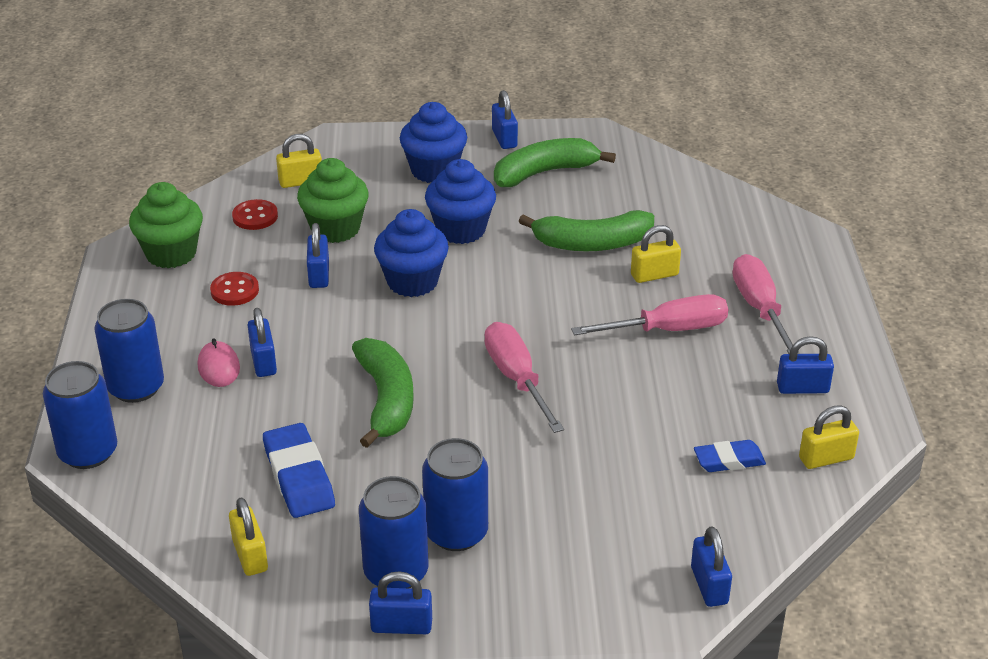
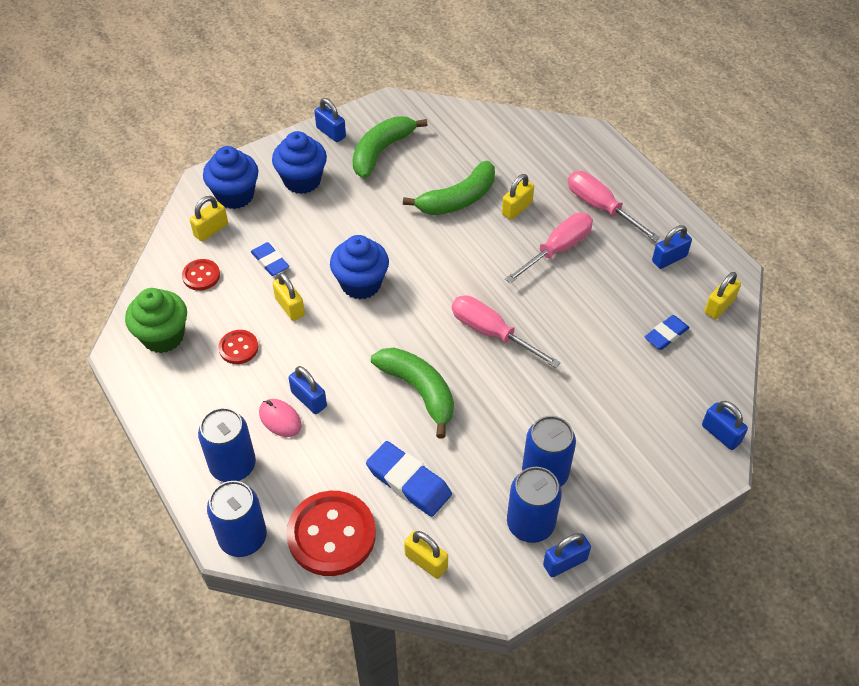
camera: 30 degrees left, 15 degrees up
green cupcake [297,158,369,243] -> blue eraser [251,242,290,276]
blue padlock [307,223,329,288] -> yellow padlock [272,272,305,321]
blue cupcake [425,159,496,244] -> blue cupcake moved to [203,146,258,209]
none -> red button [286,491,376,576]

